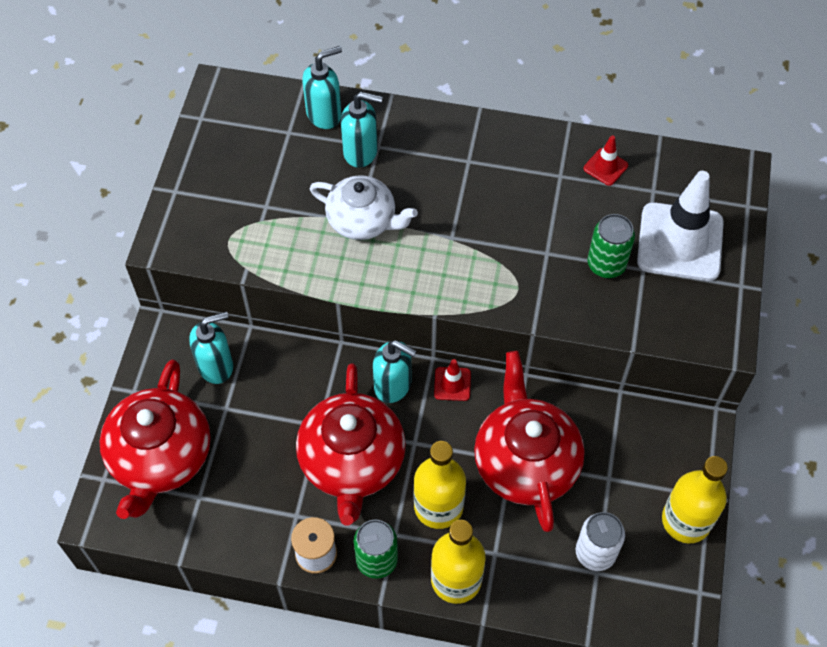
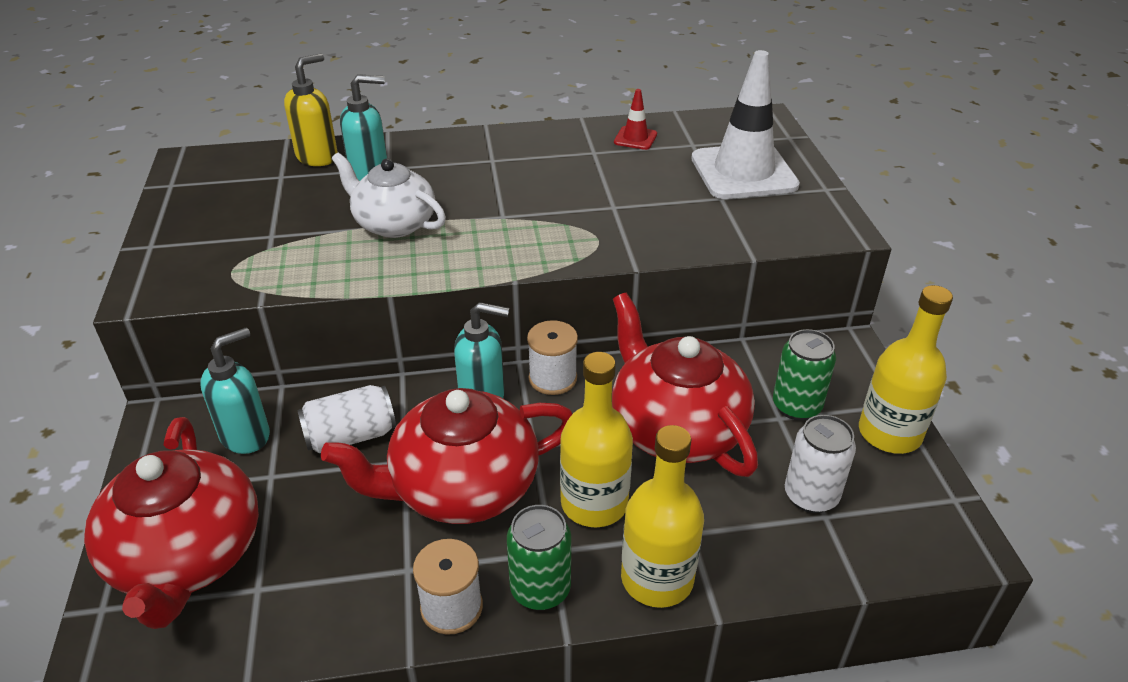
camera: 20 degrees left, 20 degrees down
red teapot [296,364,406,525] -> red teapot turned 90 degrees clockwise [321,388,572,524]
turquoise soap dispenser [302,46,342,129] -> yellow soap dispenser [284,53,338,166]
white teapot [309,175,418,240] -> white teapot turned 150 degrees counterclockwise [332,152,446,238]
red traffic cone [434,359,471,401] -> white spool [527,320,578,395]
green can [588,214,635,278] -> green can moved to [773,329,836,421]
none -> white can [297,385,396,453]

